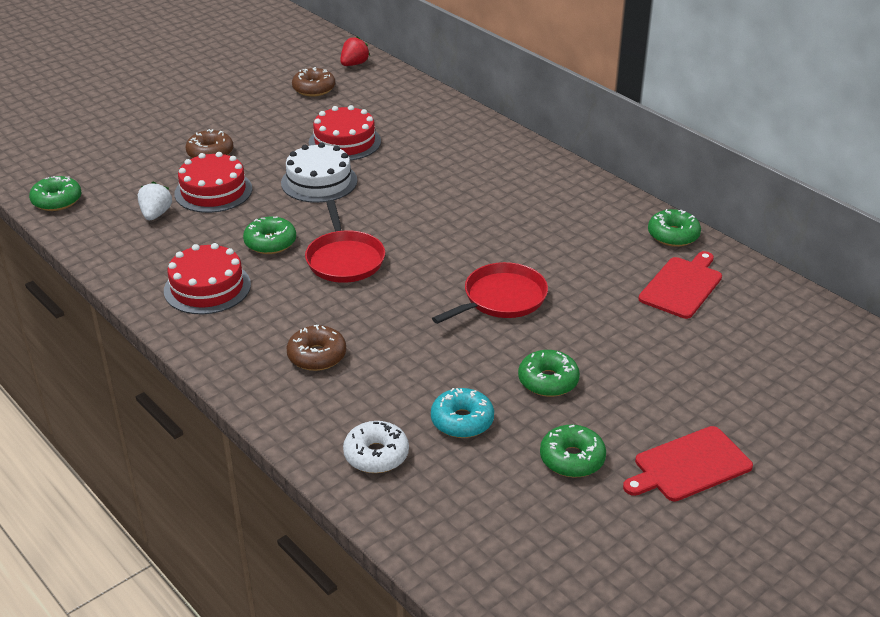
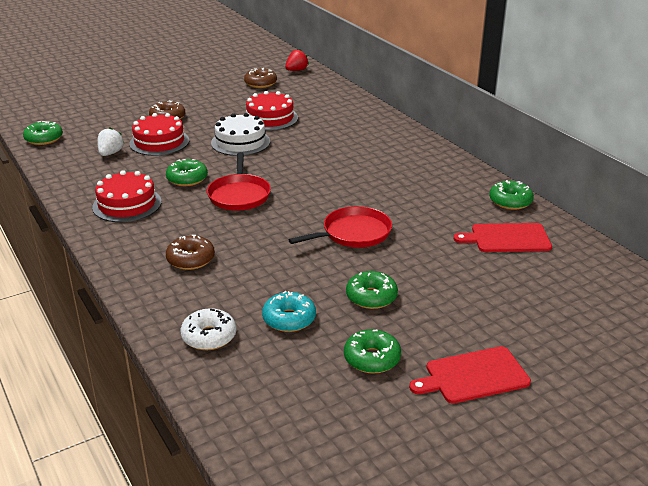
camera: 10 degrees right, 5 degrees down
red cutting board [638,251,722,319] -> red cutting board turned 135 degrees counterclockwise [454,223,552,252]

